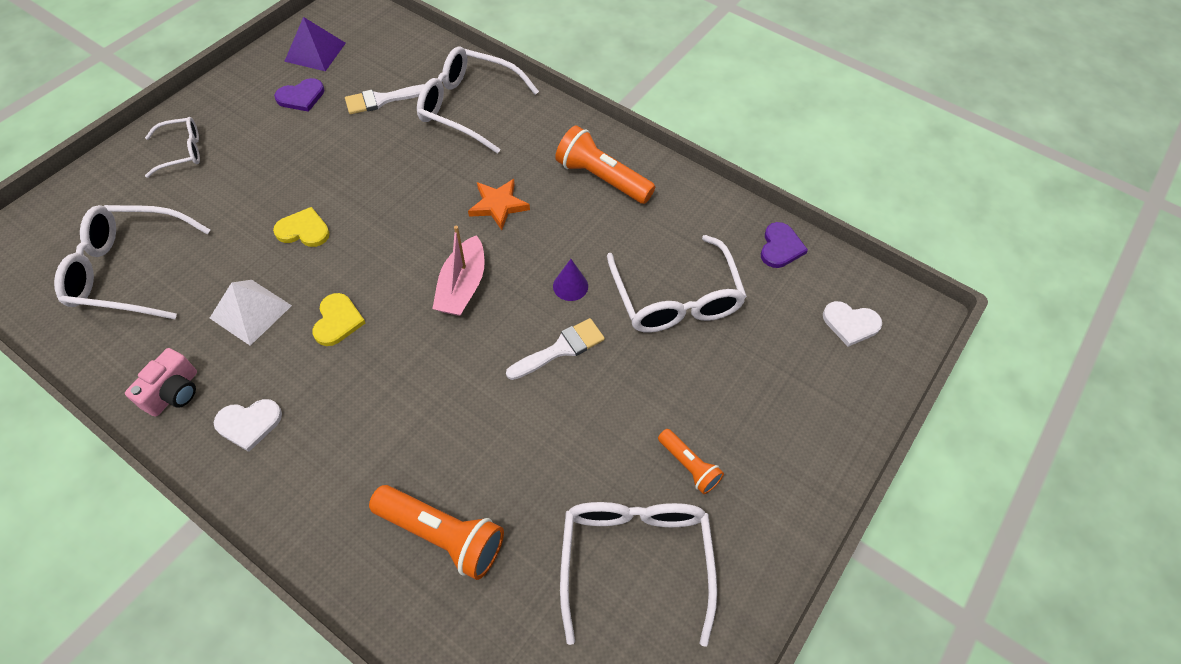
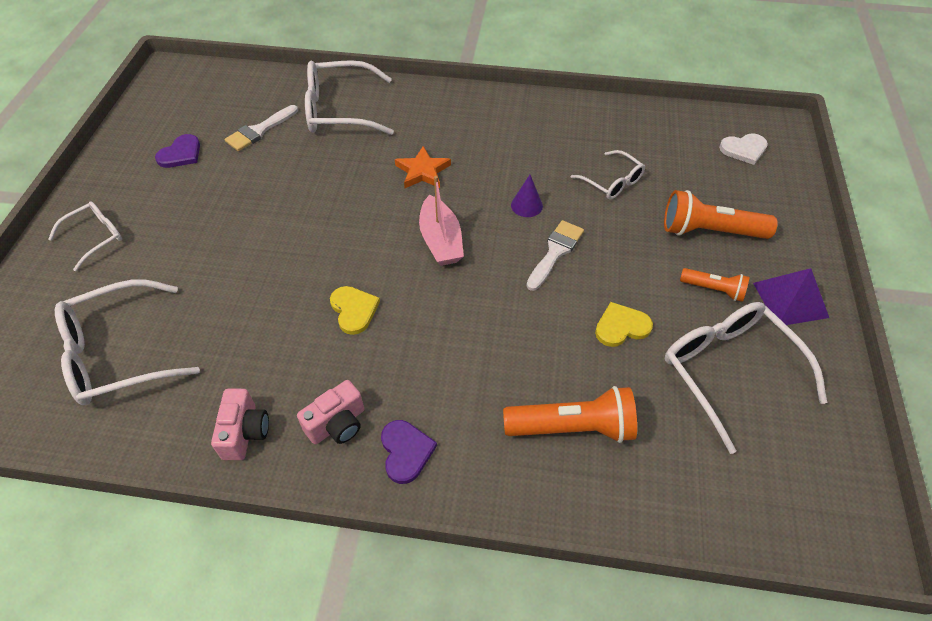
camera: 25 degrees left, 5 degrees down
white pyramid [210,280,292,346] -> none
white heart [214,399,282,452] -> pink camera [297,380,364,444]
yellow heart [273,207,330,247] -> yellow heart moved to [595,302,653,347]
purple pyramid [284,17,346,71] -> purple pyramid moved to [753,268,829,325]
orange flashlight [555,126,655,204] -> orange flashlight moved to [664,190,778,239]
white glasses [607,235,747,333] -> white glasses [571,150,645,200], size x0.56
purple heart [761,222,808,268] -> purple heart moved to [381,420,437,484]

